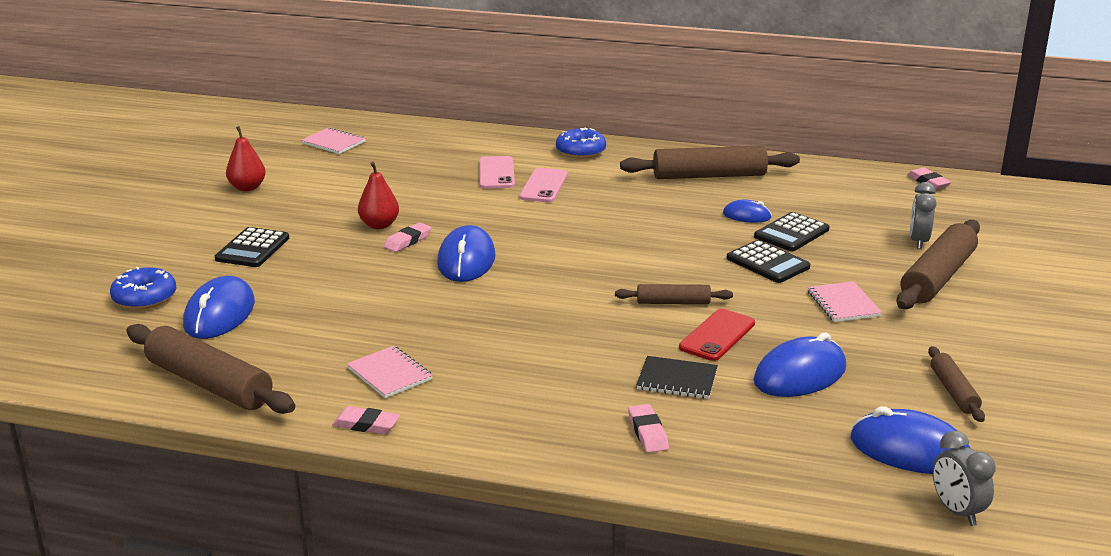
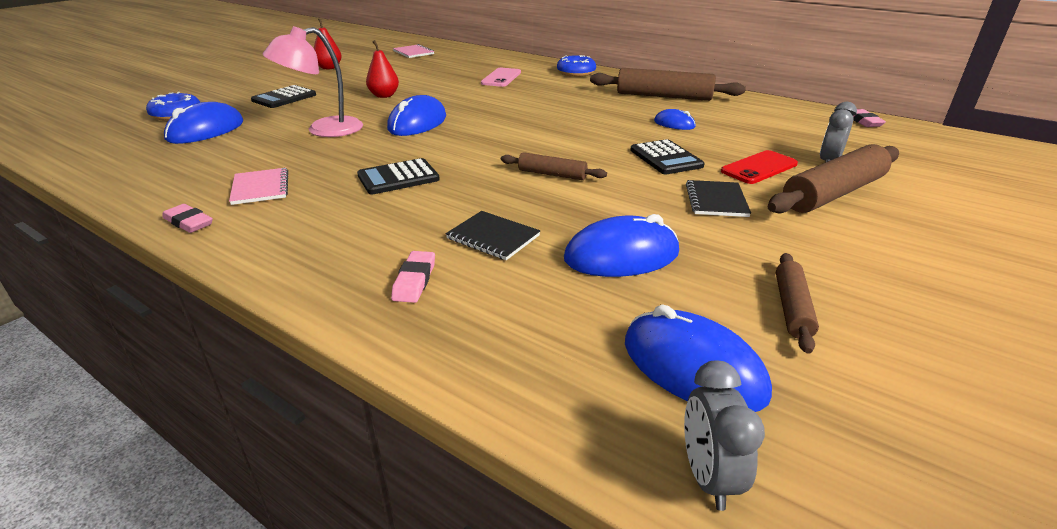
camera: 20 degrees right, 5 degrees up
brown rolling pin [126,324,295,414] -> none
pink eraser [384,222,431,252] -> none
pink phone [519,168,567,202] -> none
red phone [679,309,755,361] -> red phone moved to [721,150,798,184]
black calculator [754,212,830,251] -> black calculator moved to [357,158,440,195]
pink notebook [808,281,882,322] -> black notebook [686,180,751,217]
none -> pink lamp [263,26,363,137]

